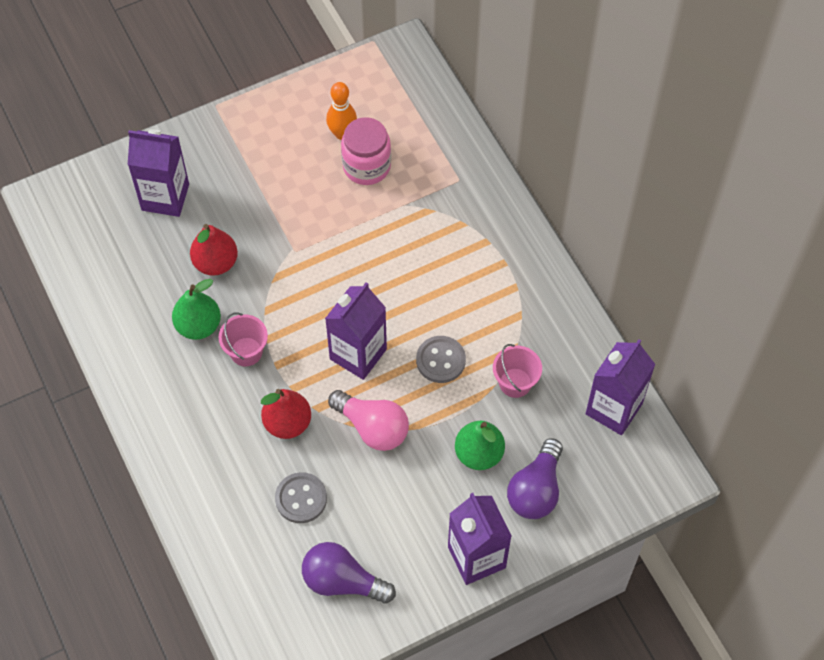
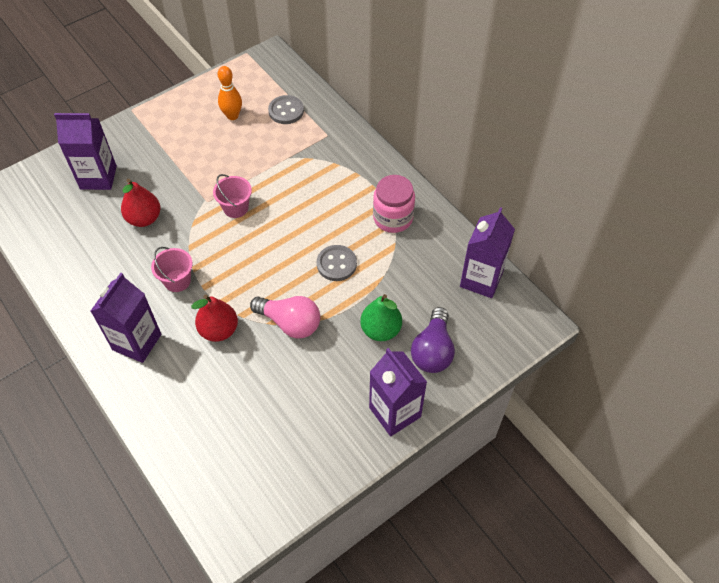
camera: 10 degrees left, 5 degrees down
green pear [172,279,221,340] -> none
grey button [275,472,327,523] -> grey button moved to [268,95,304,124]
purple light bulb [302,542,396,604] -> none
purple carton [325,282,387,380] -> purple carton moved to [91,273,161,363]
pink jar [341,117,391,185] -> pink jar moved to [373,175,415,233]
pink bucket [493,344,542,398] -> pink bucket moved to [213,174,252,218]

